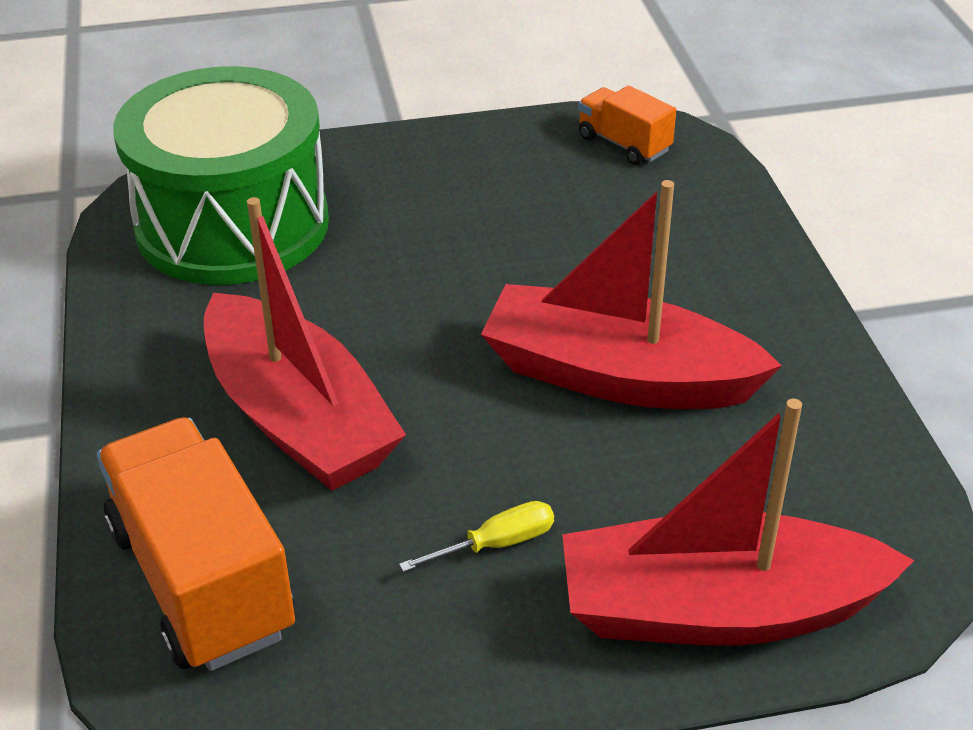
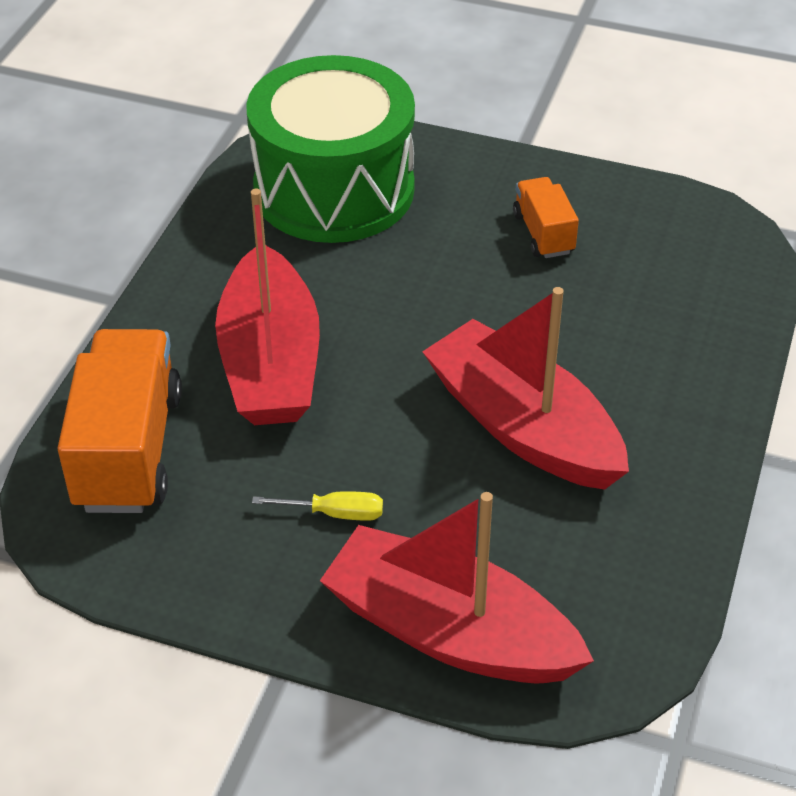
camera: 30 degrees right, 5 degrees up
orange truck [578,85,676,165] -> orange truck moved to [513,177,579,258]

